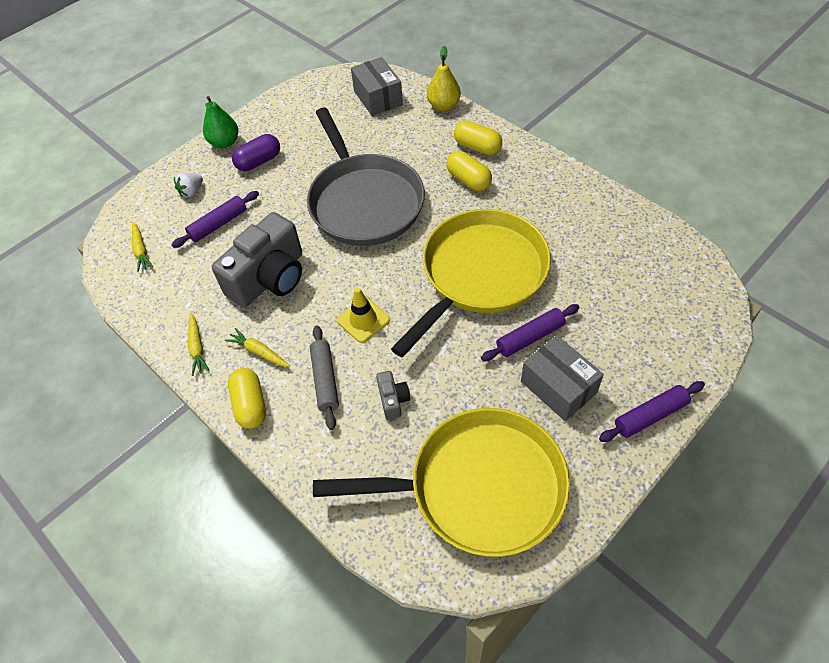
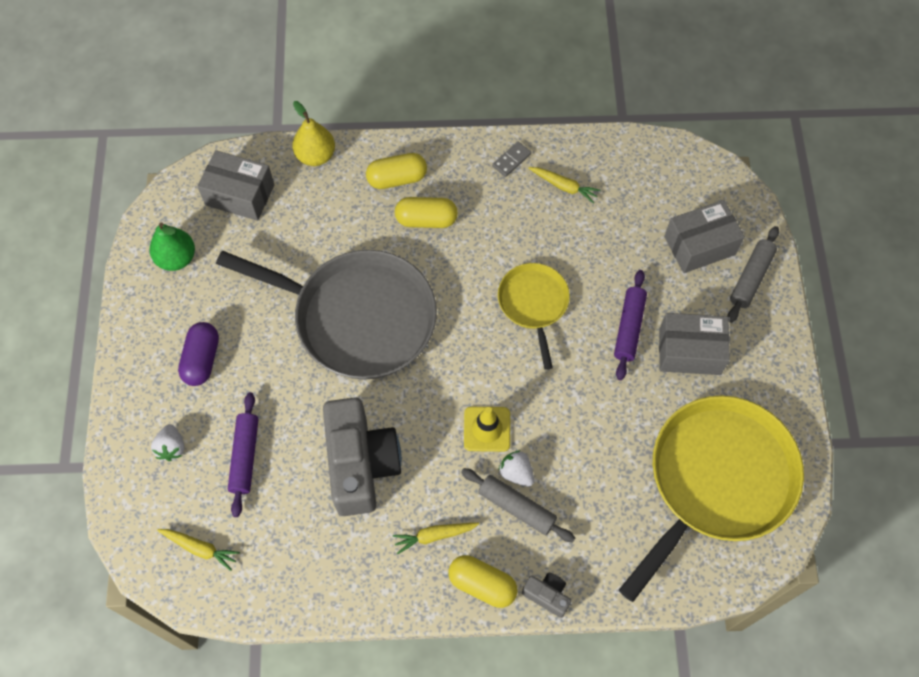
camera: 50 degrees left, 10 degrees up
yellow carrot [188,313,210,376] -> yellow carrot moved to [528,167,601,204]
green pear [203,96,238,148] -> green pear moved to [150,222,195,271]
grey camera [376,371,410,420] -> grey camera moved to [522,573,572,618]
yellow pan [391,209,551,357] -> yellow pan [498,263,570,370], size x0.52
purple rolling pin [599,381,705,442] -> none
none -> grey domino [492,141,531,177]
none -> white strawberry [498,450,534,487]
none -> grey box [664,200,745,273]
none -> grey rolling pin [727,226,779,323]

